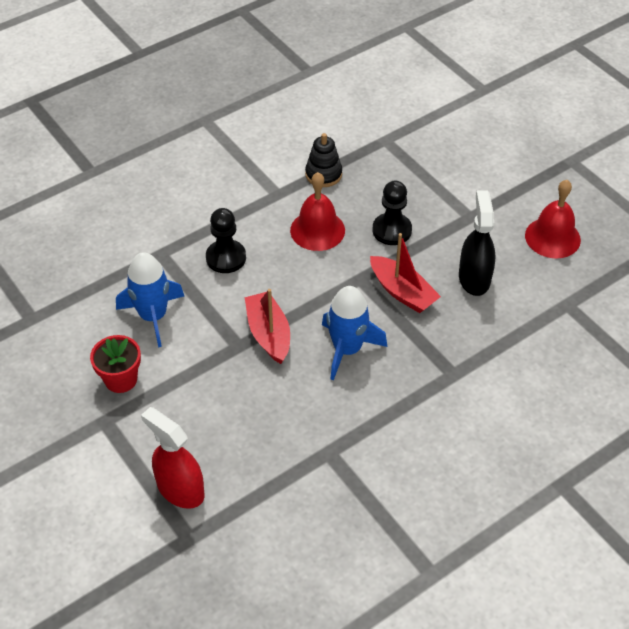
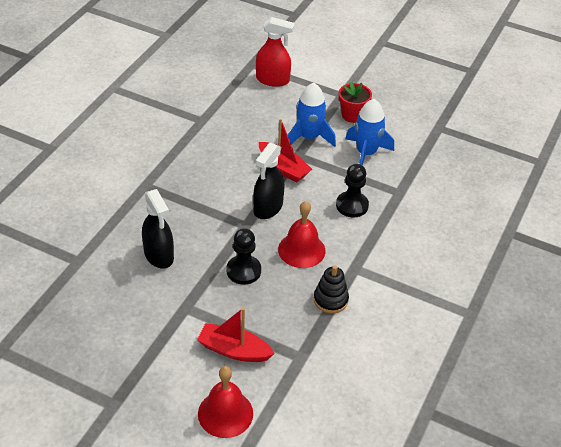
camera: 150 degrees right, 5 degrees down
blue rocket [322,286,387,380] -> blue rocket moved to [288,83,336,147]
red boat [370,233,441,313] -> red boat moved to [197,308,275,362]
red bell [525,180,581,258] -> red bell moved to [198,366,253,438]
none -> black spray bottle [253,143,285,219]

